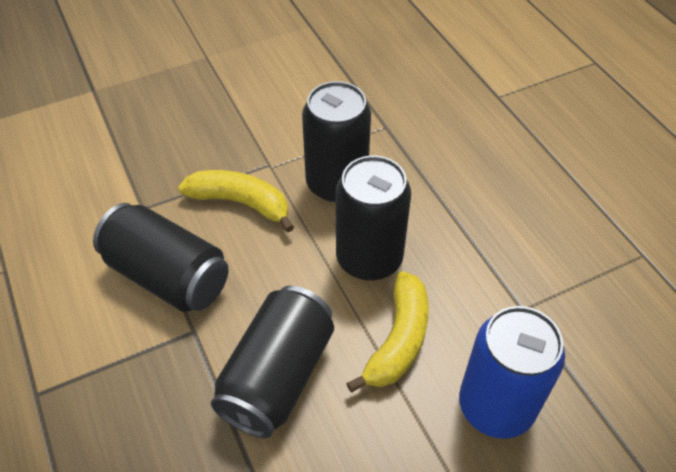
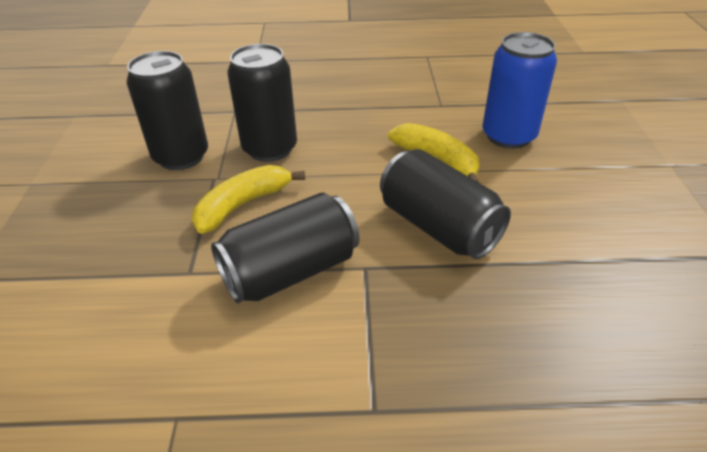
camera: 65 degrees left, 10 degrees down
black can [336,156,411,281] -> black can moved to [126,51,208,170]

